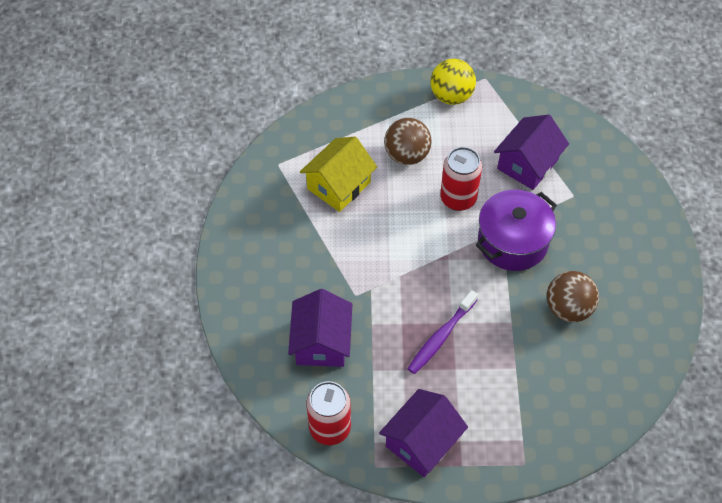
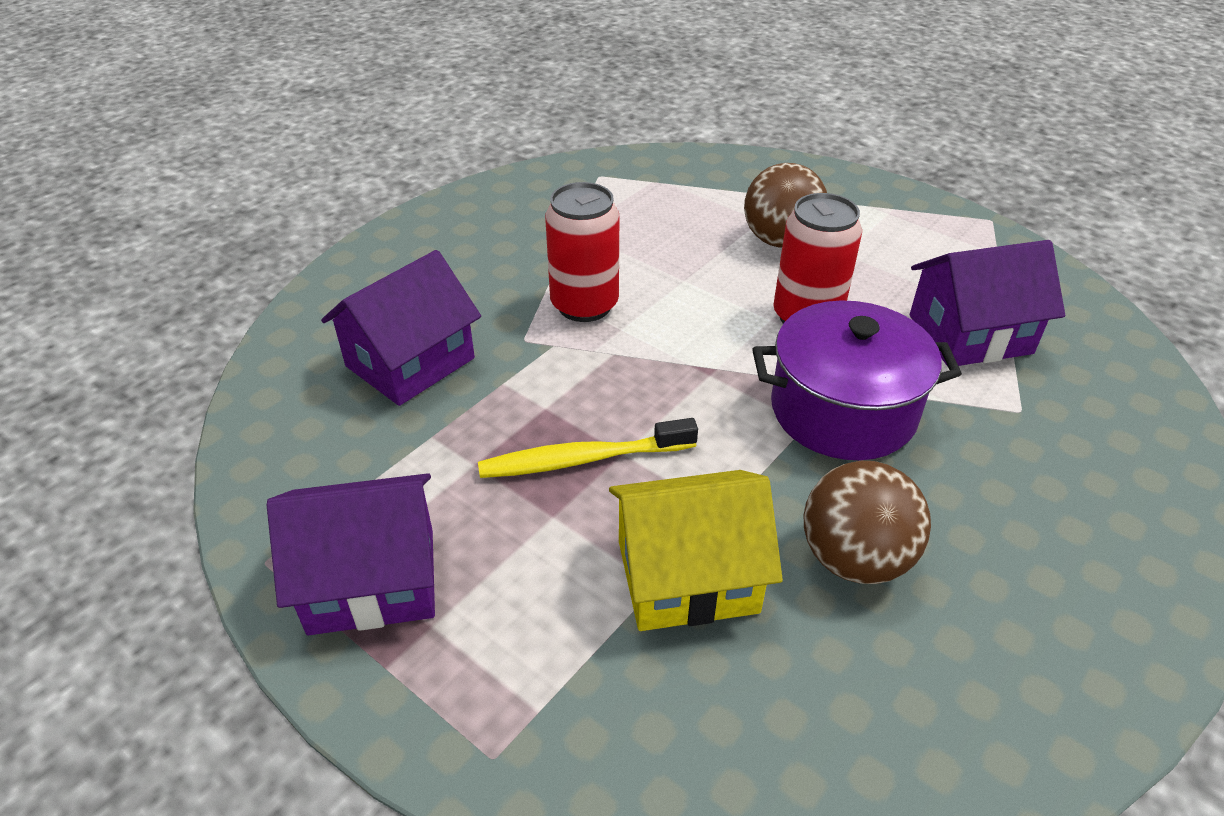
camera: 40 degrees right, 15 degrees down
yellow house [300,137,377,212] -> yellow house moved to [609,470,783,631]
red can [306,381,351,445] -> red can moved to [545,182,619,322]
purple toothbrush [407,290,478,374] -> yellow toothbrush [478,418,698,478]
yellow ball [430,59,476,105] -> none

